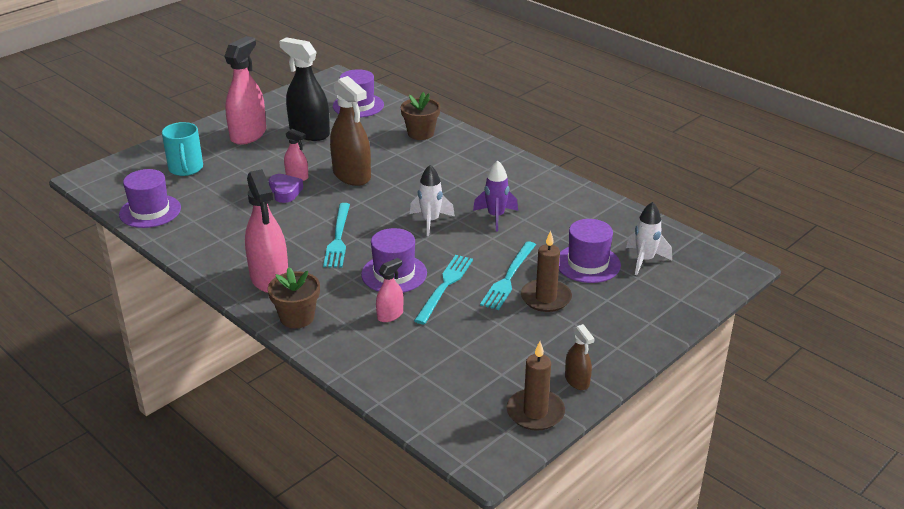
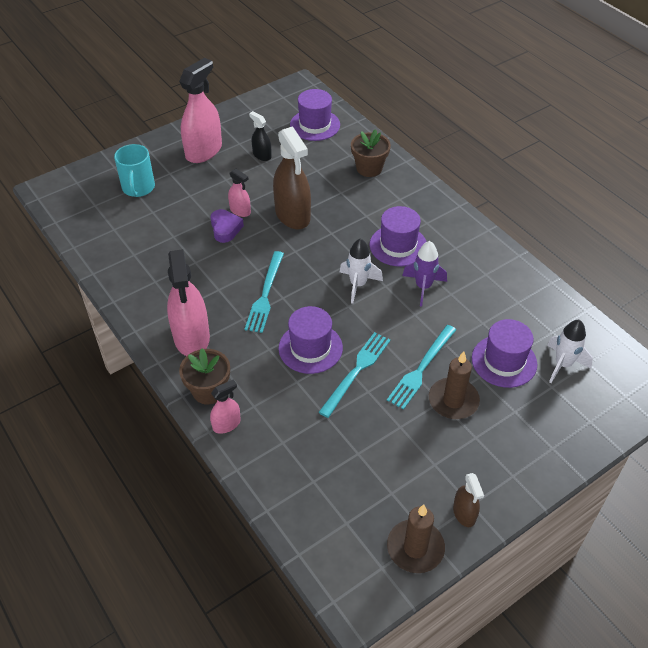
camera: 10 degrees right, 15 degrees up
purple hat [119,169,181,228] -> purple hat moved to [370,206,427,267]
black spray bottle [279,37,330,141] -> black spray bottle [249,111,272,161], size x0.50
pink spray bottle [376,258,403,322] -> pink spray bottle moved to [210,379,241,434]

